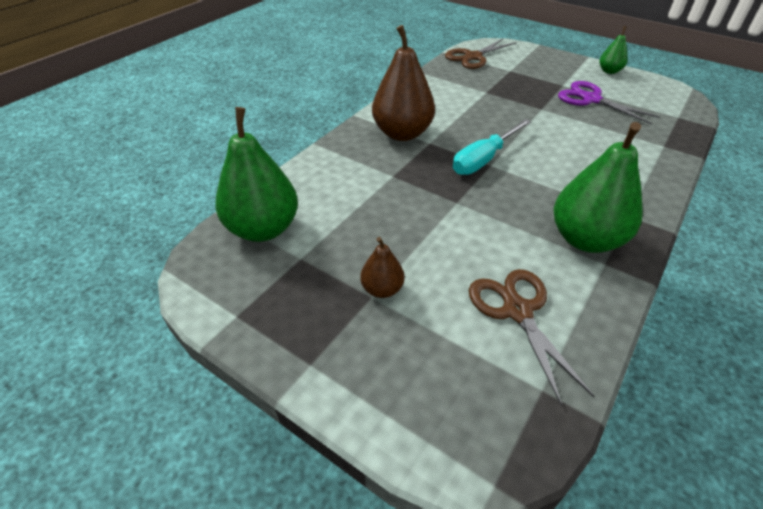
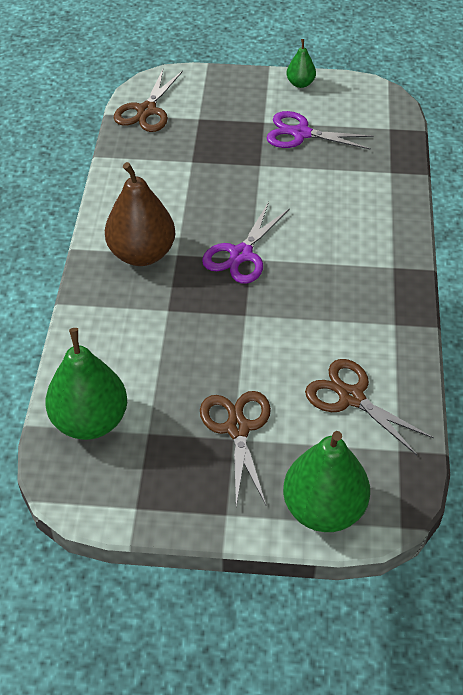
camera: 30 degrees left, 5 degrees up
brown pear [360,237,404,298] -> brown scissors [200,391,271,506]
turquoise screwdriver [453,119,531,175] -> purple scissors [202,202,290,284]
green pear [554,122,643,253] -> green pear moved to [283,431,370,532]

